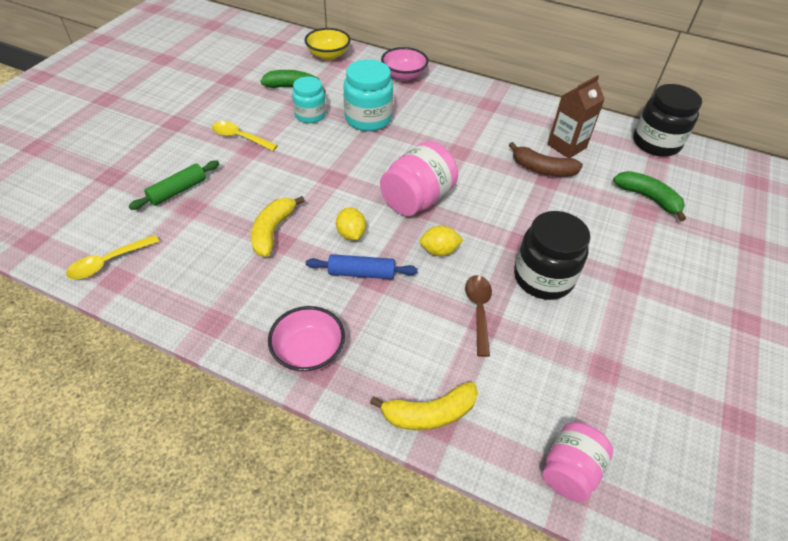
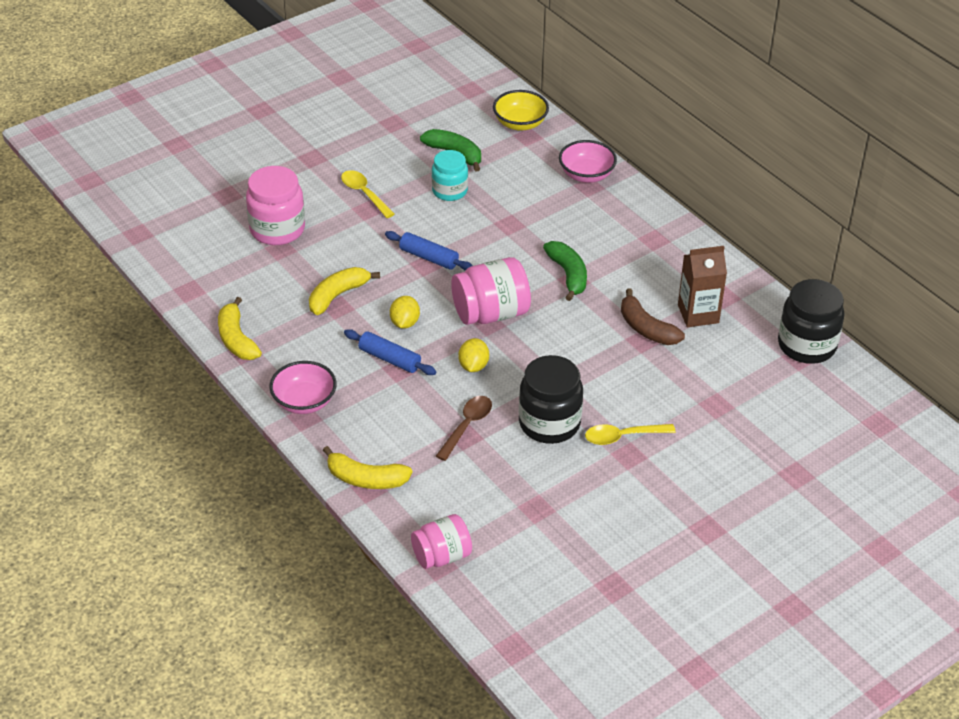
camera: 30 degrees right, 5 degrees down
yellow spoon [66,235,159,279] -> yellow spoon moved to [585,424,676,445]
green rolling pin [129,160,219,210] -> pink jar [246,166,305,245]
turquoise jar [344,59,393,131] -> none
yellow lemon [419,225,463,256] -> yellow lemon turned 75 degrees clockwise [458,338,489,372]
green banana [613,171,686,221] -> green banana moved to [543,241,587,301]
none -> yellow banana [218,297,262,360]
none -> blue rolling pin [385,231,473,271]

